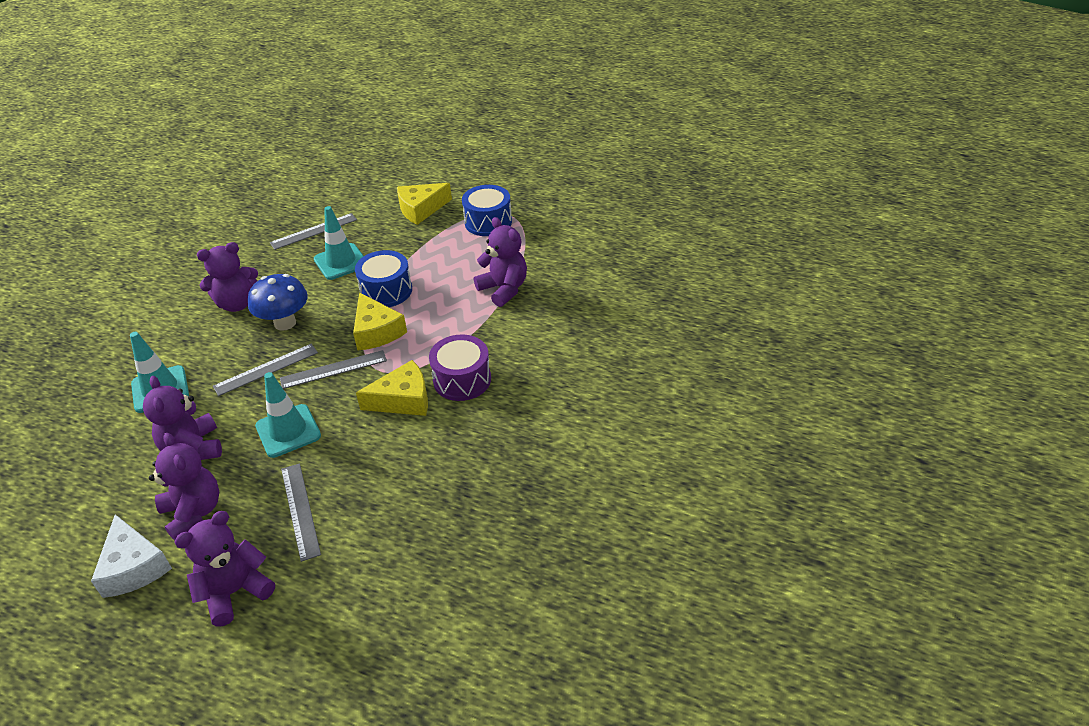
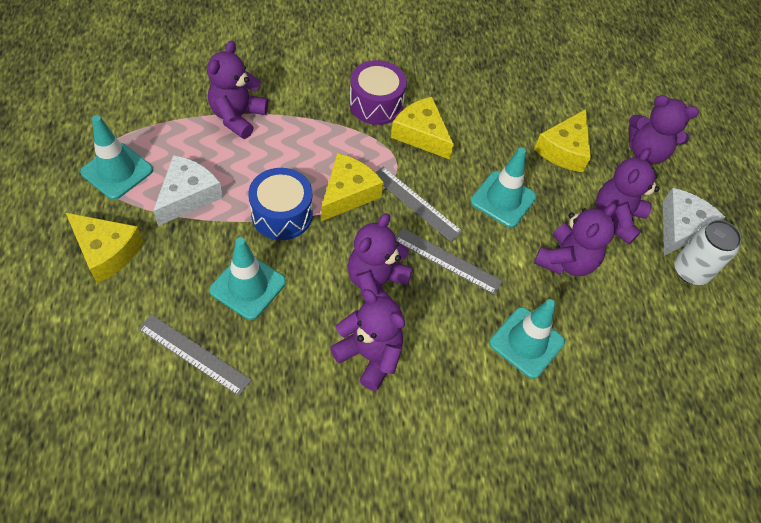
camera: 125 degrees left, 15 degrees up
blue mushroom [248,274,308,331] -> purple teddy bear [347,213,413,301]
grey ruler [281,463,321,562] -> yellow cheese [534,109,591,172]
blue drum [462,185,512,236] -> turquoise traffic cone [80,115,153,200]
none -> white cheese [153,155,223,226]
none -> white can [674,220,742,285]

